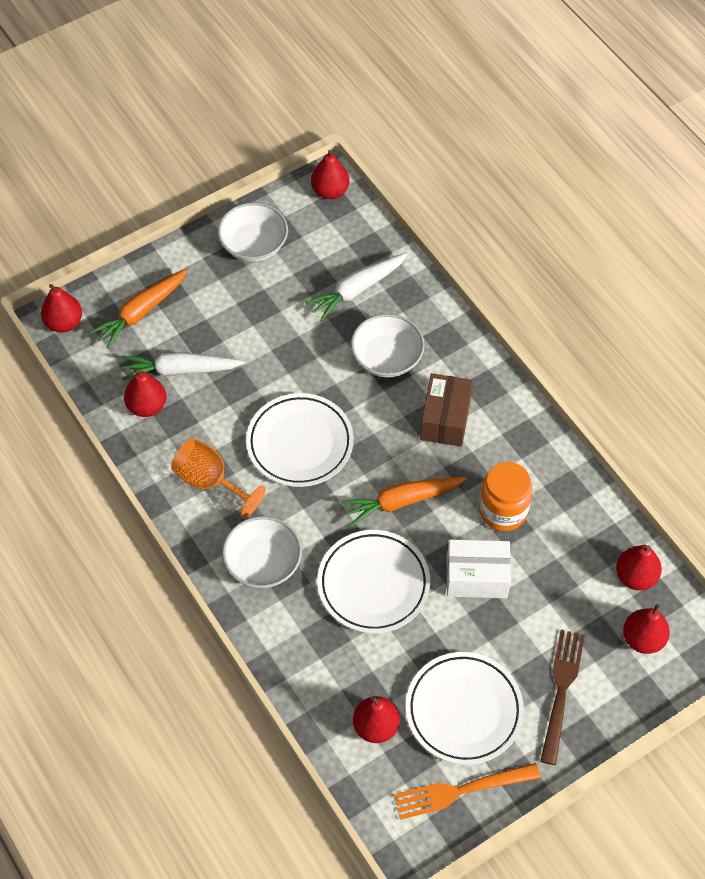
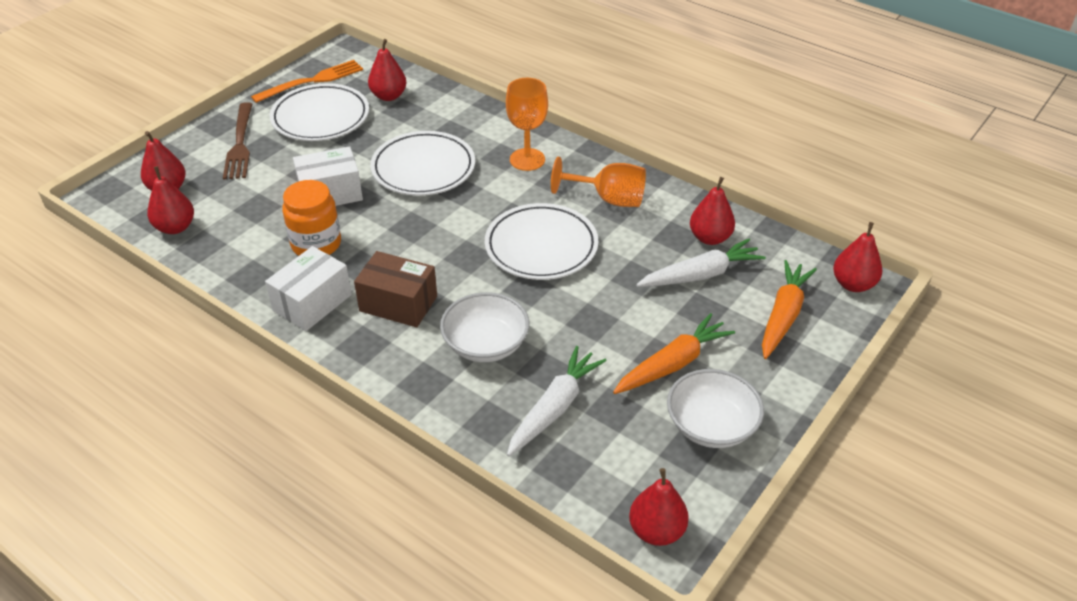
camera: 160 degrees right, 15 degrees down
white bowl [222,516,302,588] -> orange goblet [506,78,548,171]
orange carrot [341,477,467,527] -> orange carrot moved to [613,313,735,394]
brown box [420,373,473,447] -> brown box turned 60 degrees counterclockwise [354,251,437,327]
none -> white box [265,246,352,331]

